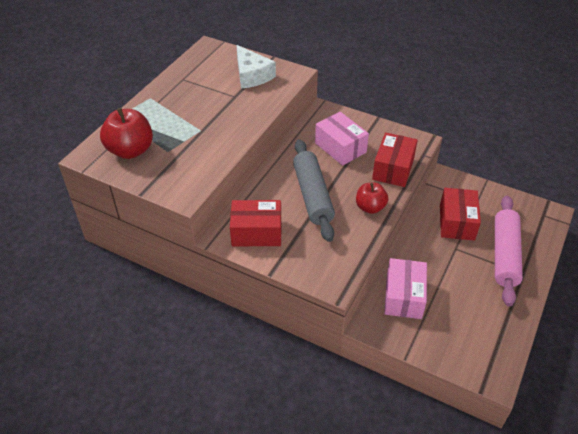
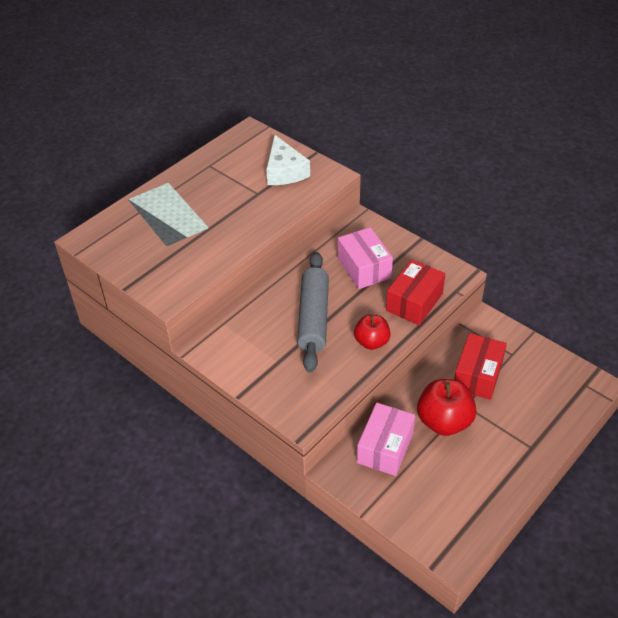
camera: 15 degrees right, 0 degrees up
red apple [100,108,153,159] -> red apple moved to [417,379,477,436]
red box [230,200,281,246] -> none
pink rolling pin [495,196,523,307] -> none

